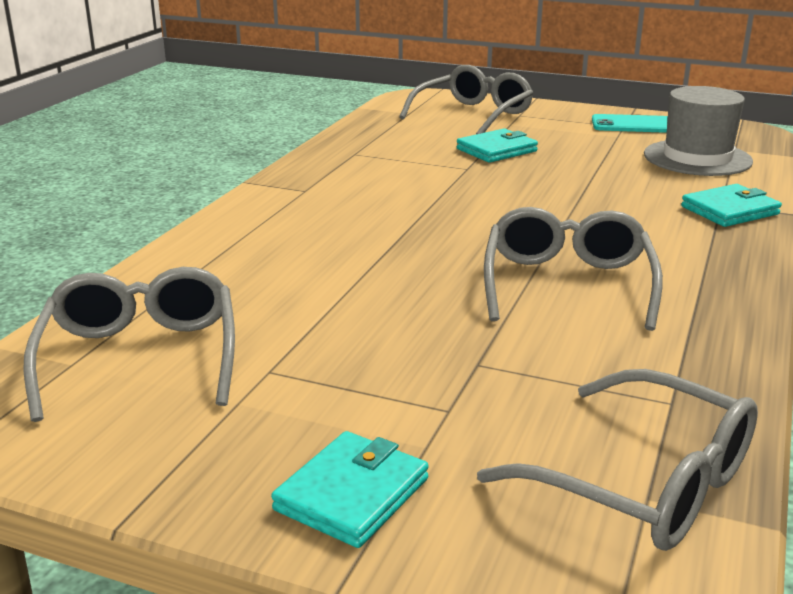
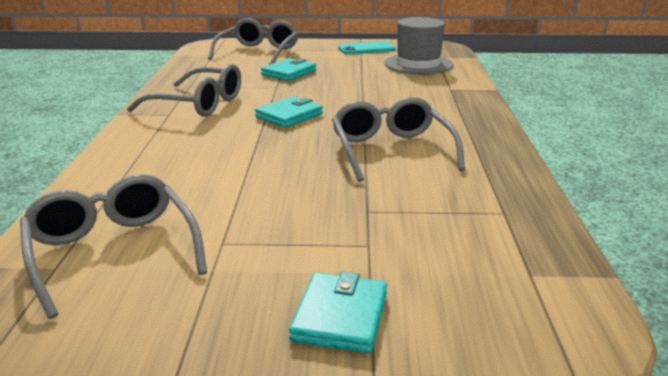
camera: 20 degrees left, 0 degrees up
grey glasses [477,369,758,551] -> grey glasses moved to [127,64,241,117]
turquoise wallet [681,184,782,227] -> turquoise wallet moved to [255,96,323,128]

